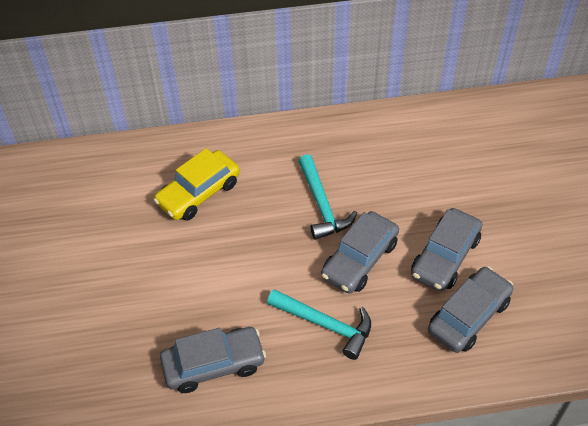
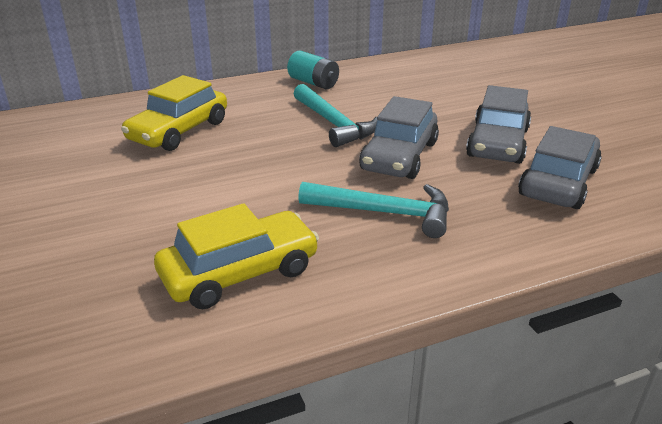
camera: 15 degrees left, 20 degrees down
grey car [160,327,266,393] -> yellow car [154,203,319,309]
none -> turquoise battery [287,51,339,89]

